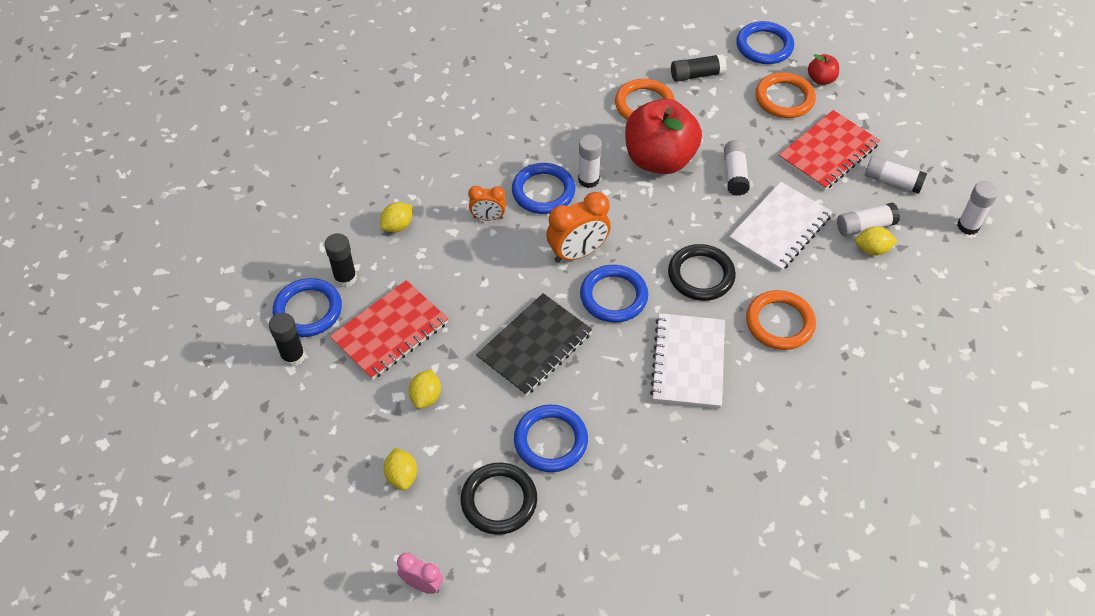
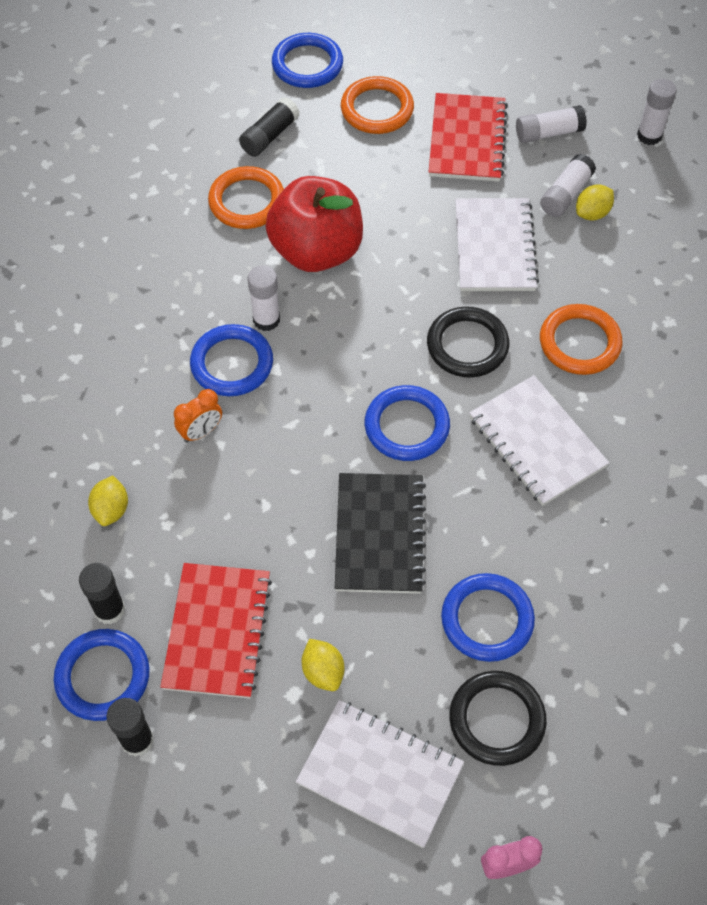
camera: 40 degrees left, 5 degrees up
yellow lemon [384,448,417,490] -> white notebook [296,700,464,848]
orange clock [546,192,611,263] -> none
white glue stick [724,140,750,196] -> none
red apple [808,54,839,85] -> none

